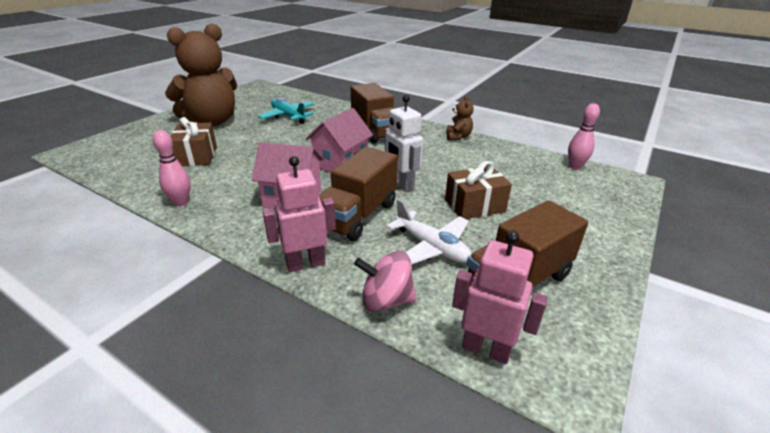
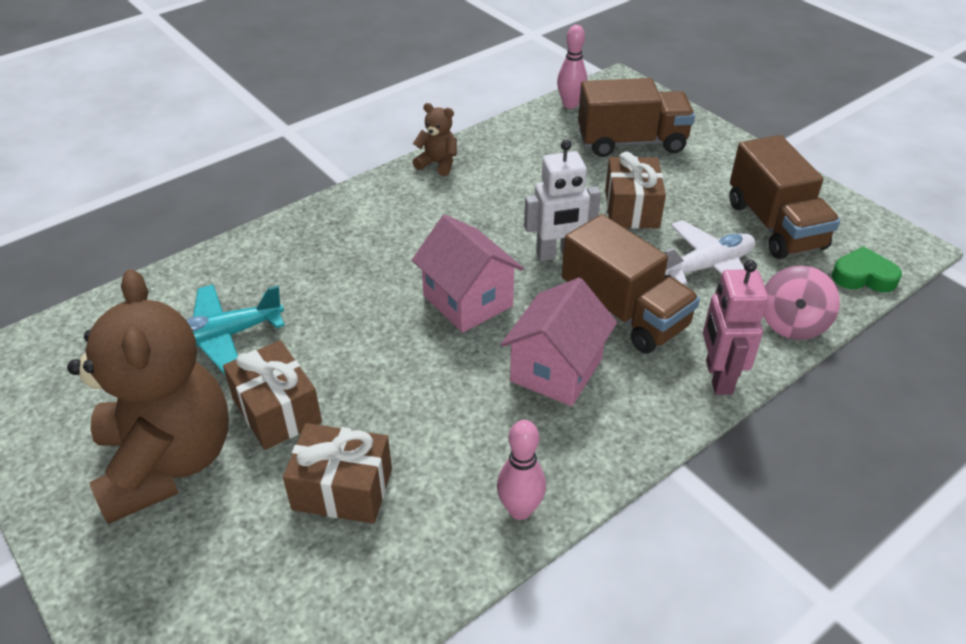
camera: 70 degrees left, 10 degrees up
brown truck [351,83,395,144] -> brown truck moved to [578,78,695,157]
pink robot [452,230,548,364] -> green heart [832,246,902,292]
none -> brown gift [223,340,322,450]

